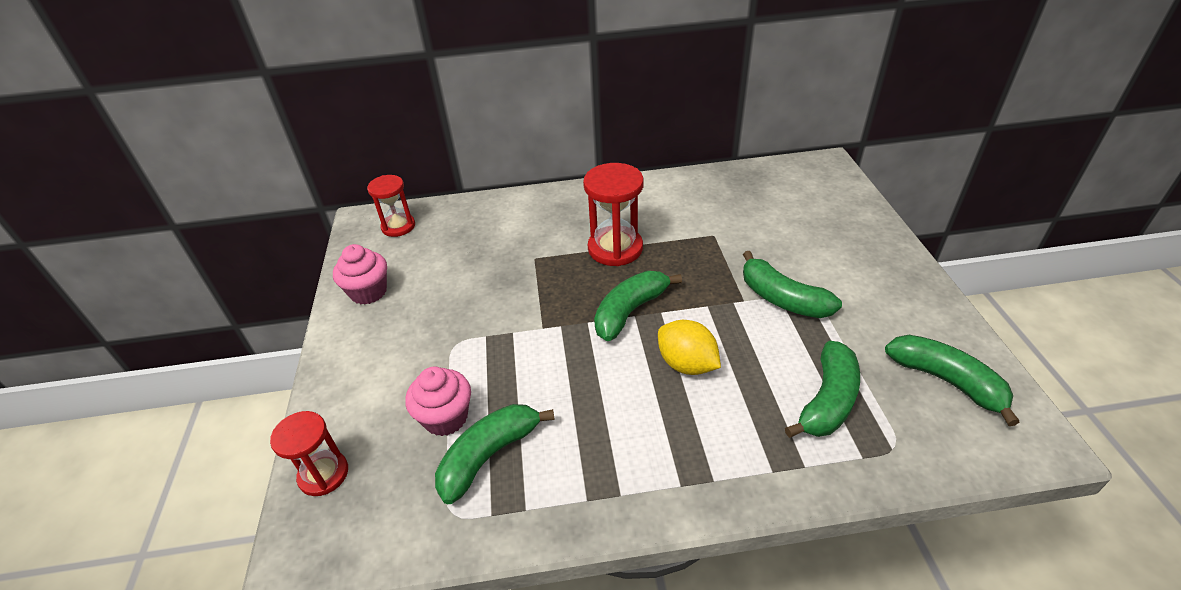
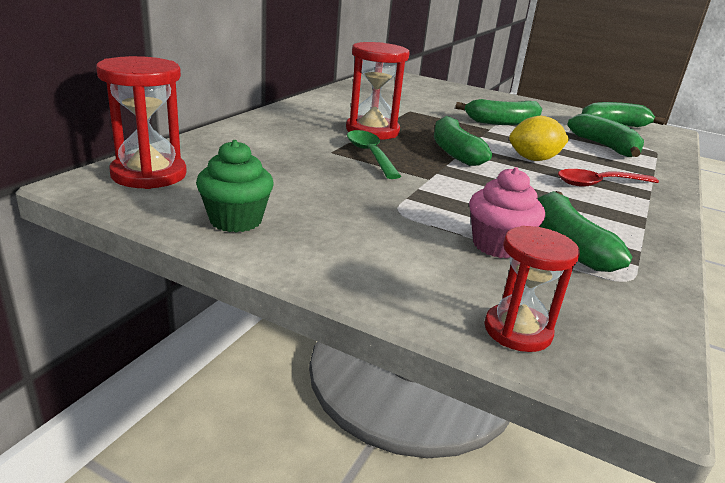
camera: 60 degrees left, 15 degrees down
pink cupcake [333,244,387,305] -> green cupcake [196,140,274,233]
red hourglass [367,175,415,237] -> red hourglass [96,56,187,189], size x1.53
none -> green spoon [347,130,401,179]
none -> red spoon [558,169,659,187]

